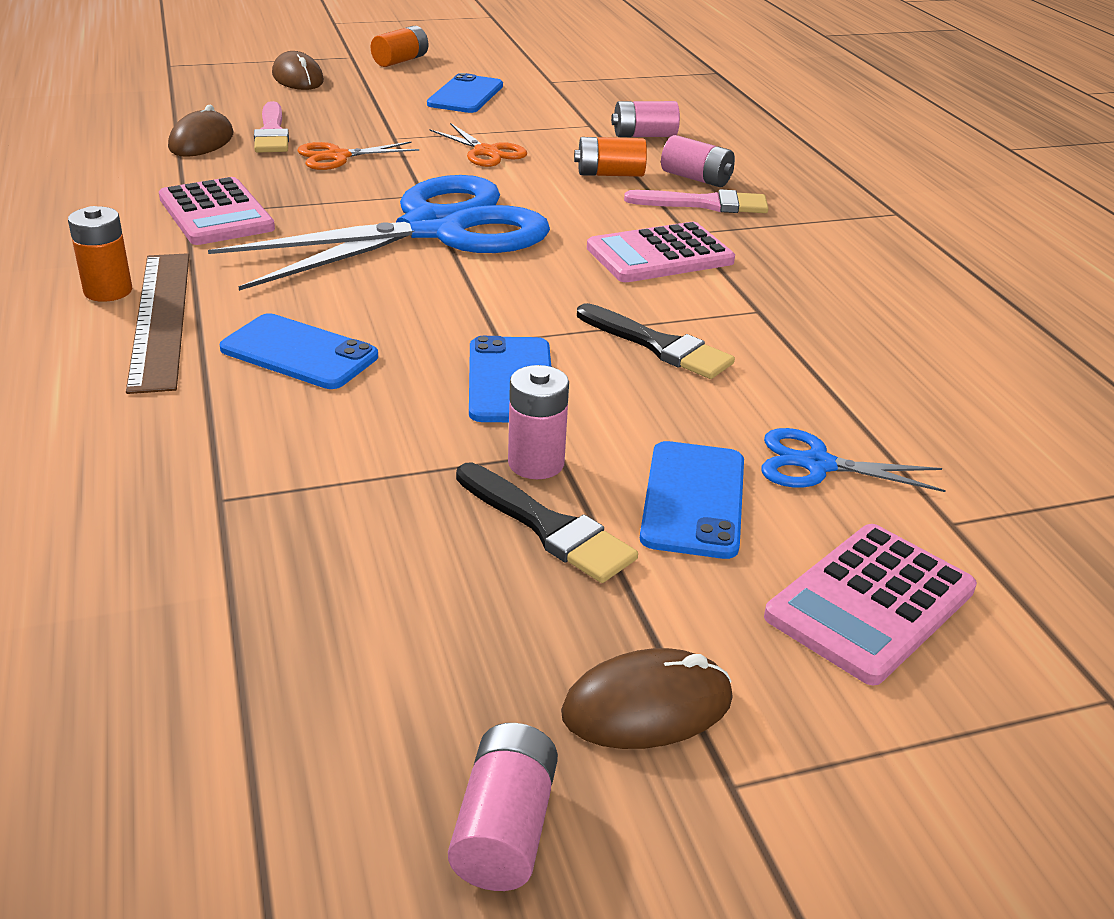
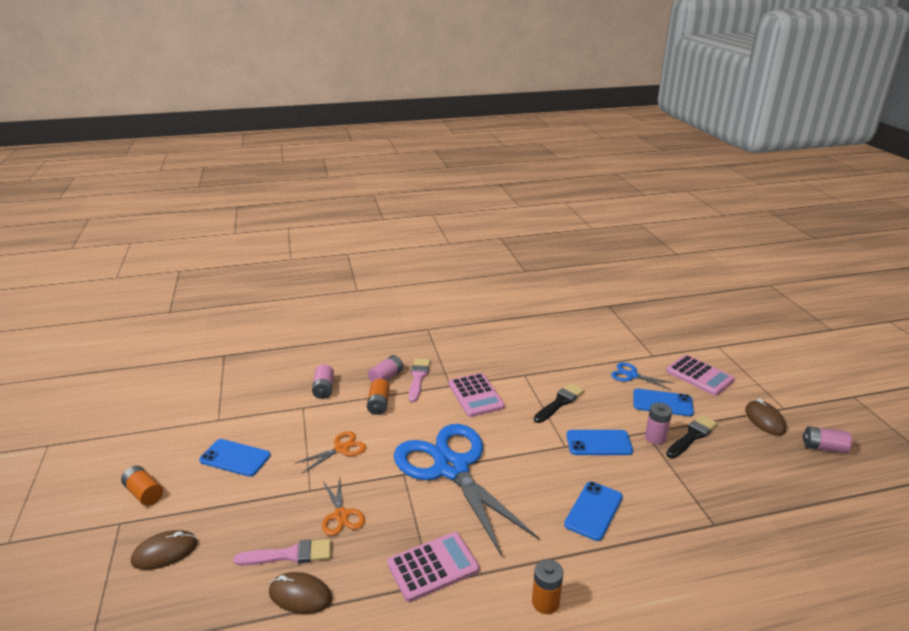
camera: 85 degrees left, 5 degrees down
brown ruler [126,253,189,394] -> none
blue scissors [761,428,946,492] -> blue scissors turned 105 degrees clockwise [611,362,673,390]

